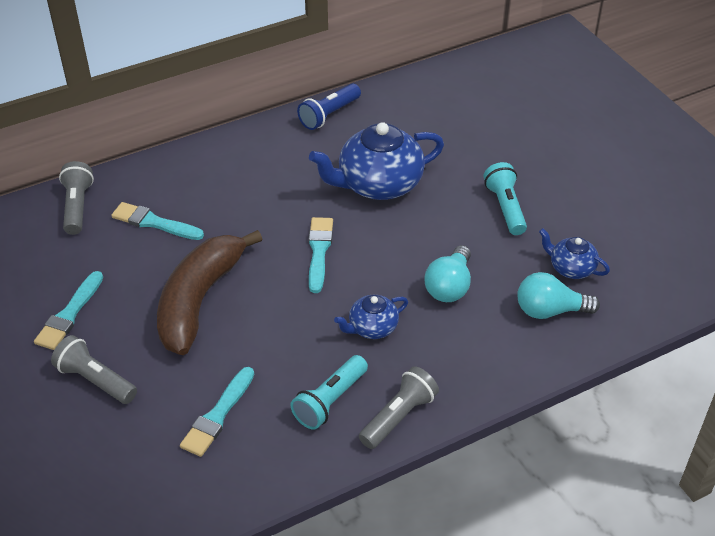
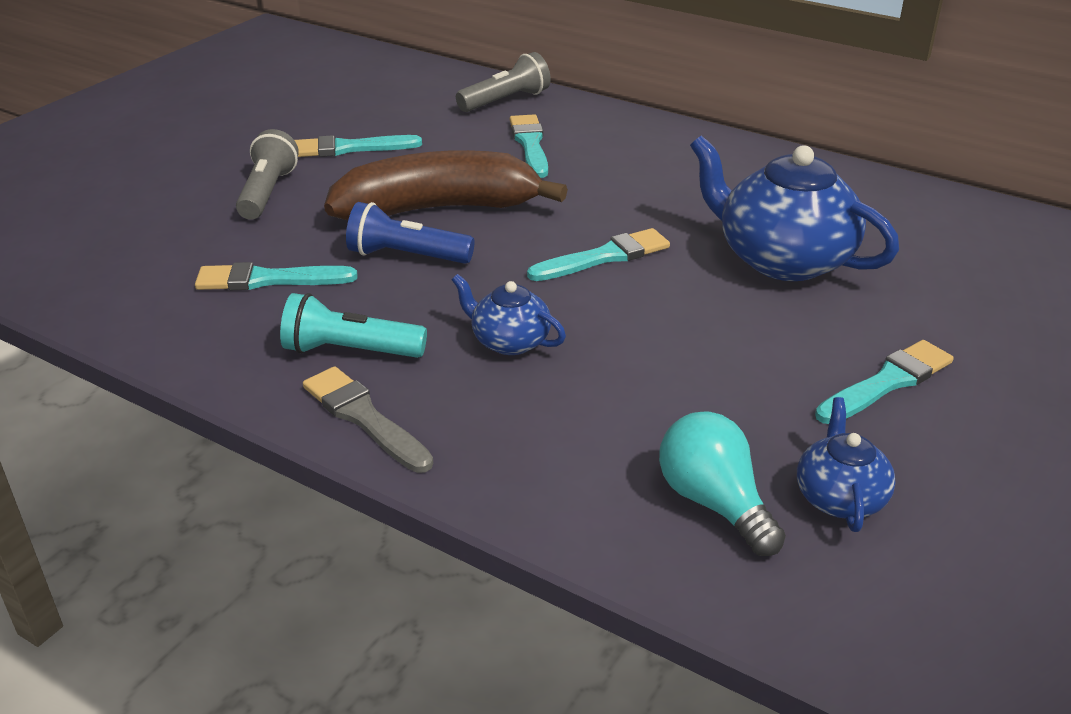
camera: 60 degrees right, 10 degrees down
blue flashlight [297,84,361,130] -> blue flashlight moved to [346,202,475,264]
grey flashlight [359,366,439,449] -> grey brush [303,366,433,473]
turquoise light bulb [425,245,471,302] -> none
turquoise flashlight [484,162,527,235] -> turquoise brush [815,340,954,424]

